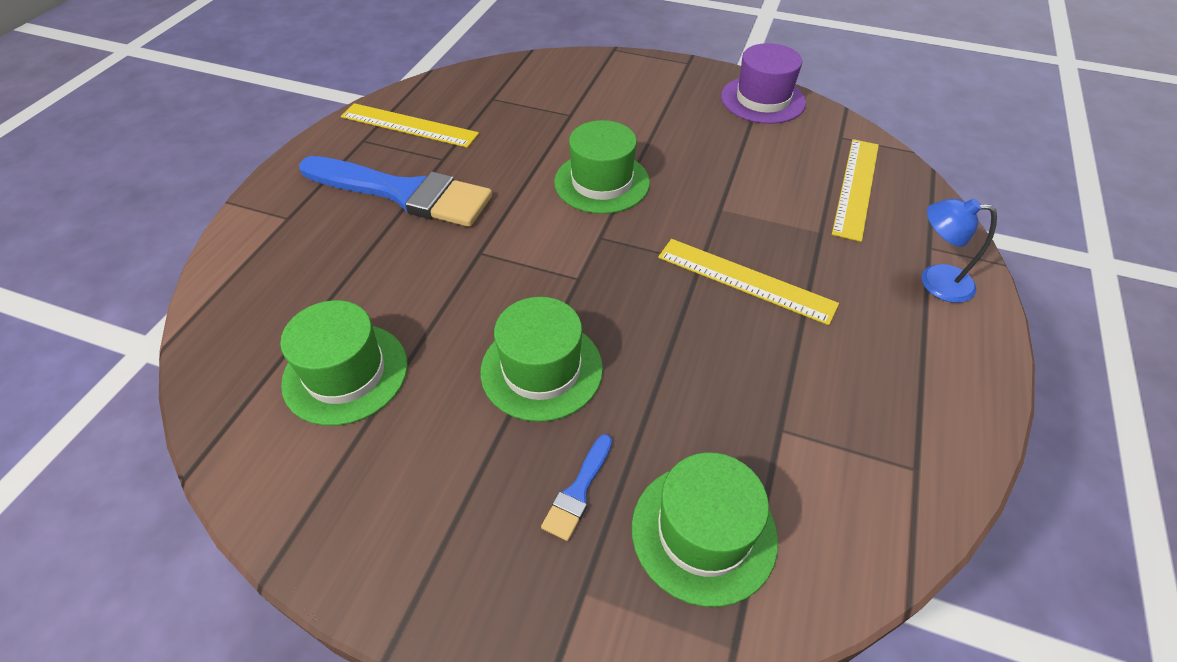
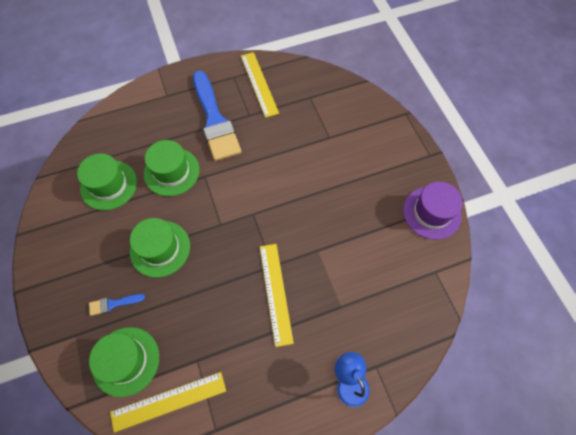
camera: 50 degrees right, 15 degrees up
green hat [554,120,650,214] -> green hat moved to [144,140,200,196]
yellow ruler [832,139,879,242] -> yellow ruler moved to [110,372,226,433]

